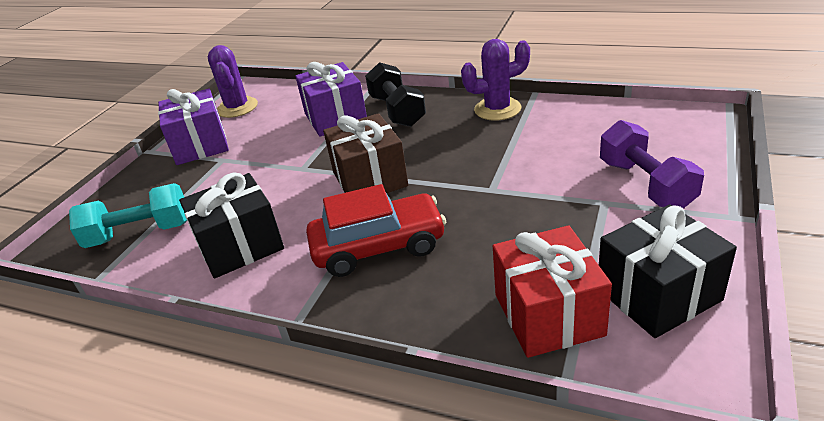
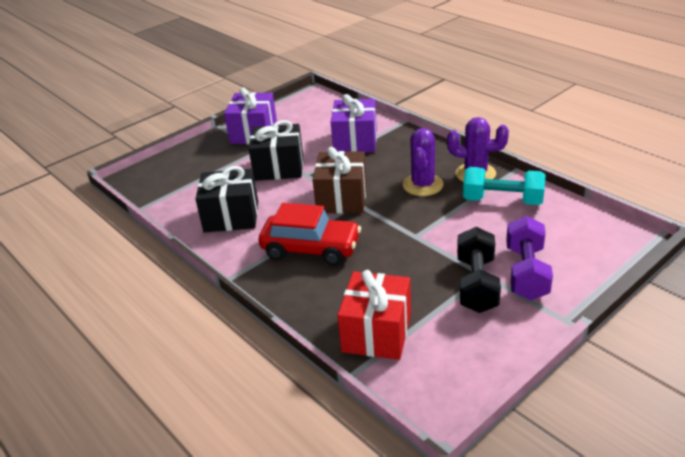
camera: 25 degrees right, 0 degrees up
turquoise dumbbell [69,183,187,248] -> turquoise dumbbell moved to [463,167,546,205]
purple cactus [208,45,258,118] -> purple cactus moved to [403,128,444,196]
black dumbbell [365,62,426,127] -> black dumbbell moved to [457,227,501,313]
black gift [599,204,737,338] -> black gift moved to [249,120,303,181]

